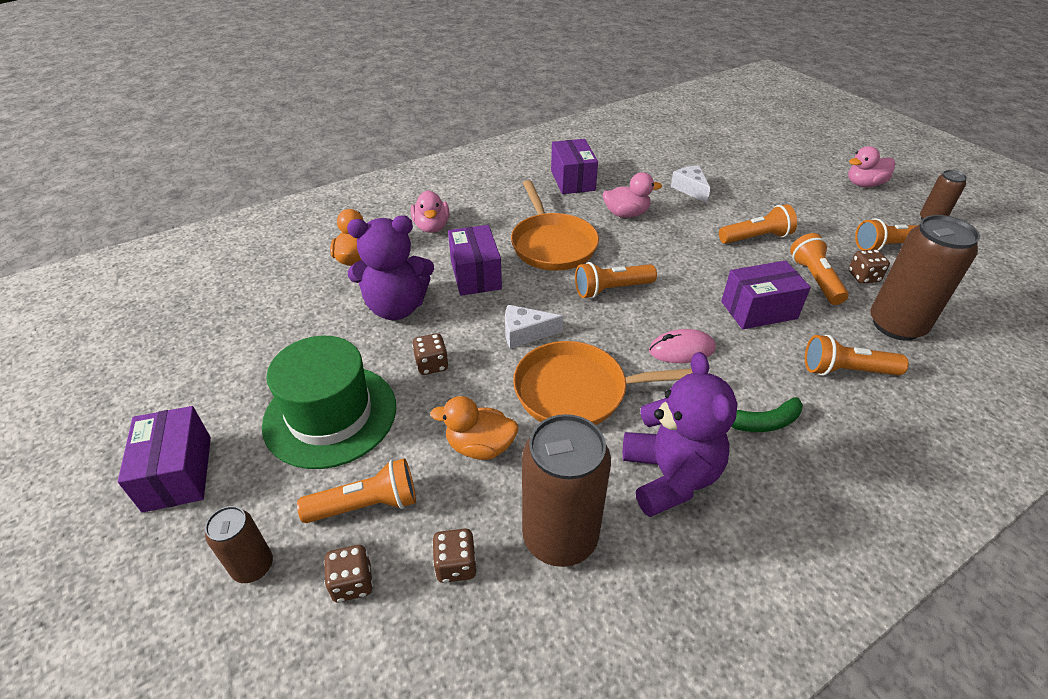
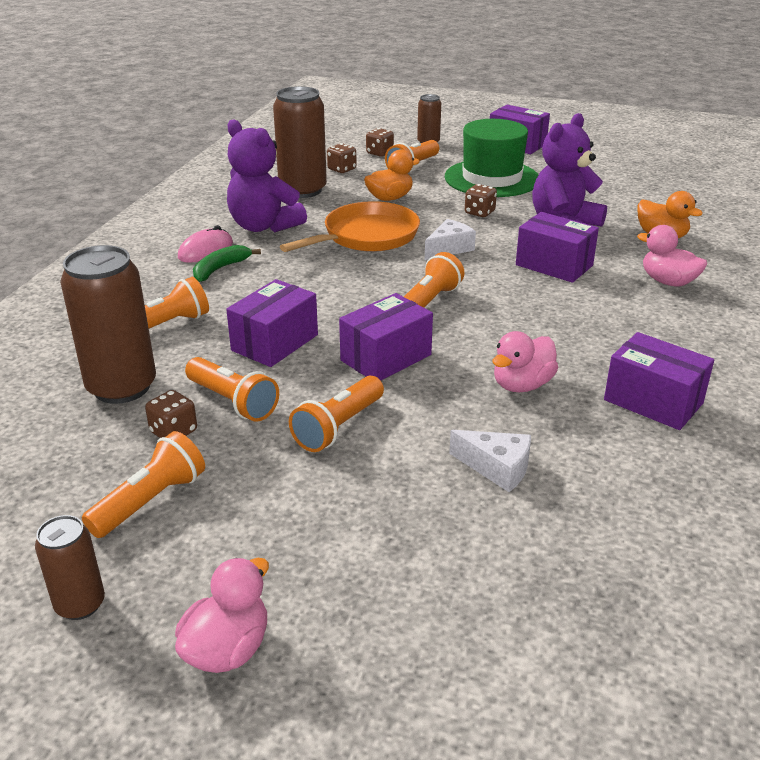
camera: 140 degrees right, 10 degrees down
orange pan [511,180,599,271] -> none
pink mouse [649,329,716,363] -> pink mouse moved to [178,225,233,263]
none -> purple box [339,293,433,380]

